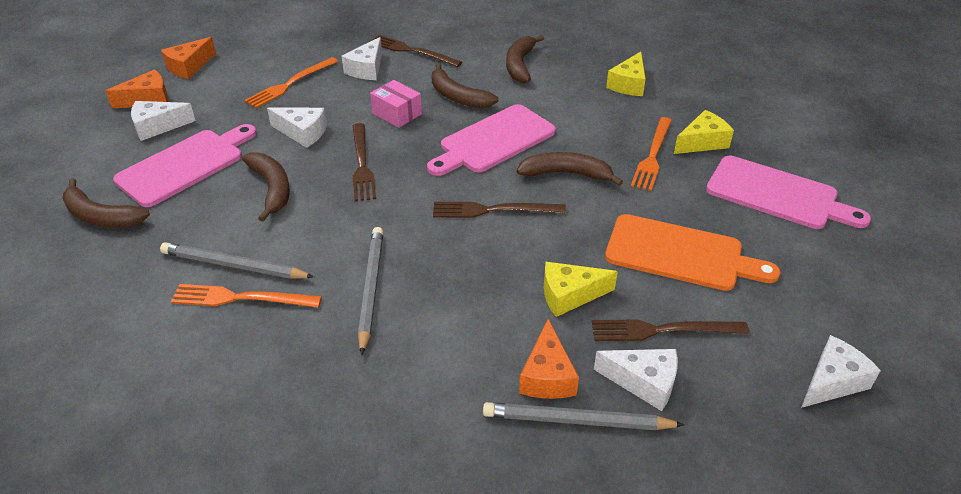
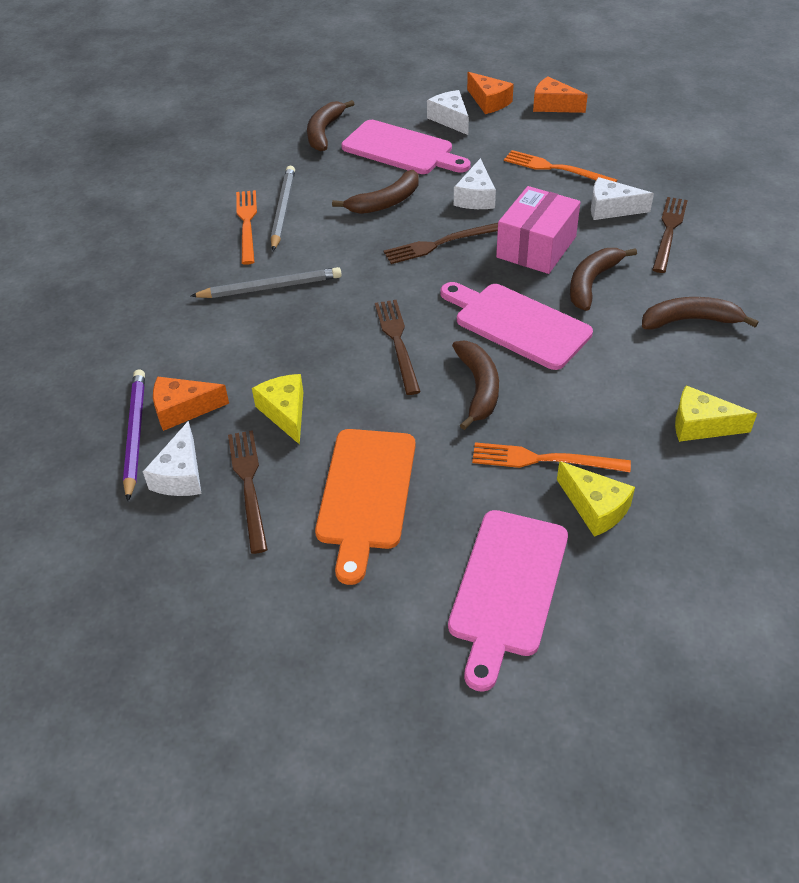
camera: 80 degrees right, 5 degrees up
pink box [370,80,422,128] -> pink box [496,186,580,274], size x1.60
grey pencil [483,402,684,430] -> purple pencil [123,369,145,501]
white cheese [801,335,881,408] -> none

